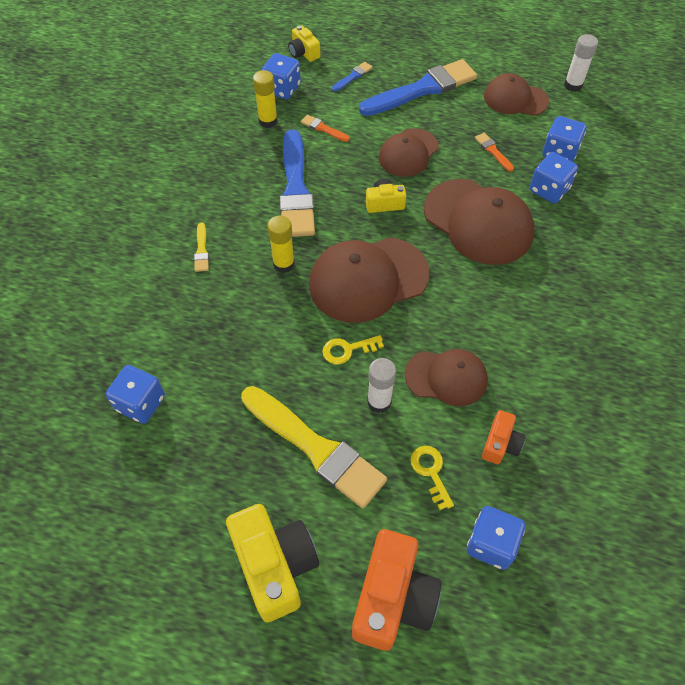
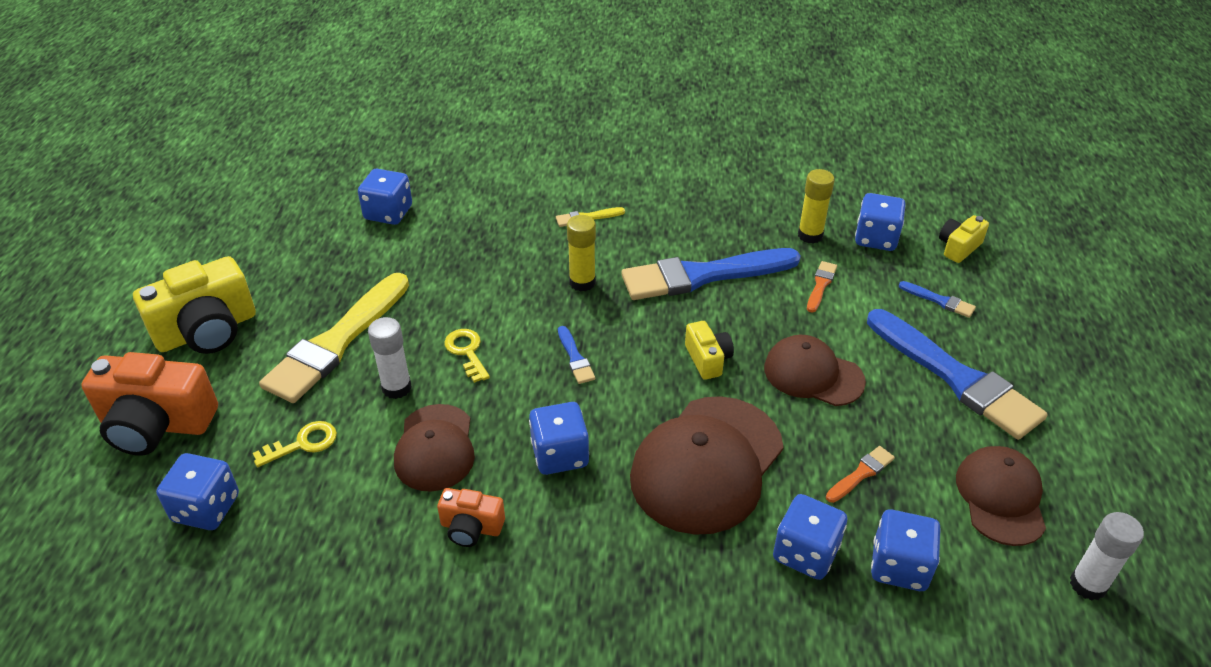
camera: 80 degrees right, 15 degrees down
brown cap [309,237,430,323] -> blue brush [558,326,595,384]
orange camera [482,410,525,464] -> orange camera moved to [437,488,505,547]
none -> blue dice [529,402,589,475]

